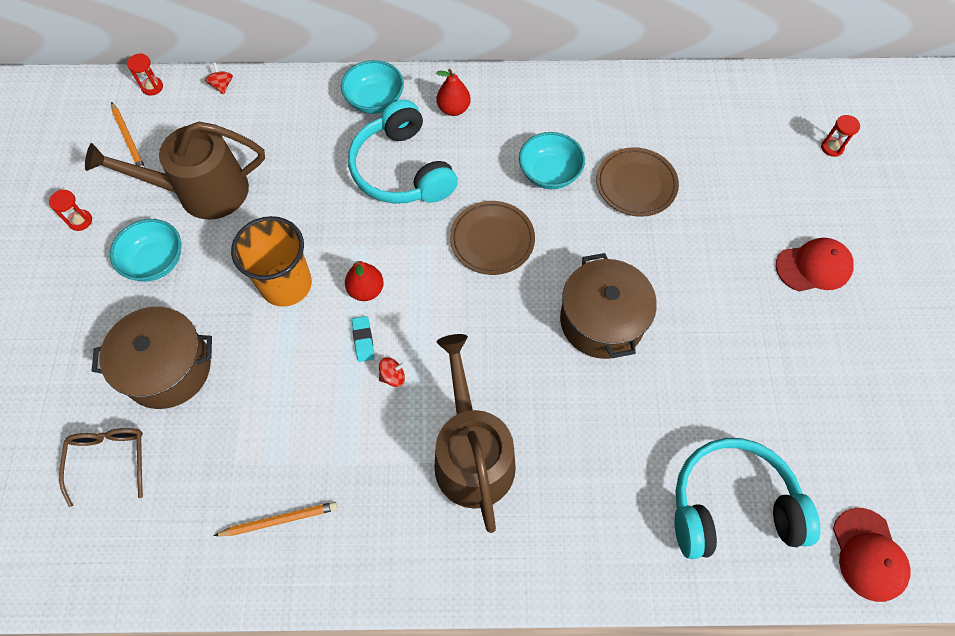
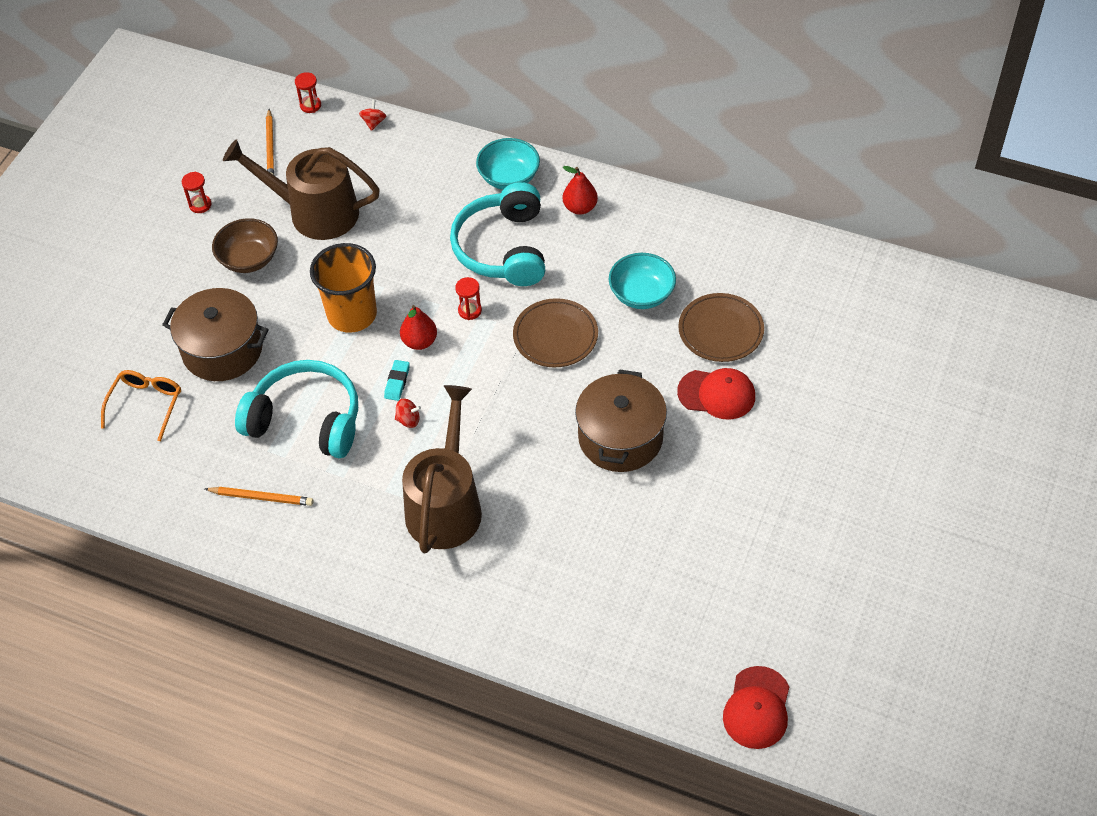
camera: 25 degrees right, 10 degrees down
brown glasses [59,428,143,507] -> orange glasses [101,370,181,441]
turquoise bowl [110,219,181,282] -> brown bowl [212,218,278,273]
turquoise headphones [674,438,820,559] -> turquoise headphones moved to [235,360,358,458]
red cap [776,238,854,292] -> red cap moved to [677,368,755,420]
red hourglass [821,115,860,157] -> red hourglass moved to [455,277,482,320]

